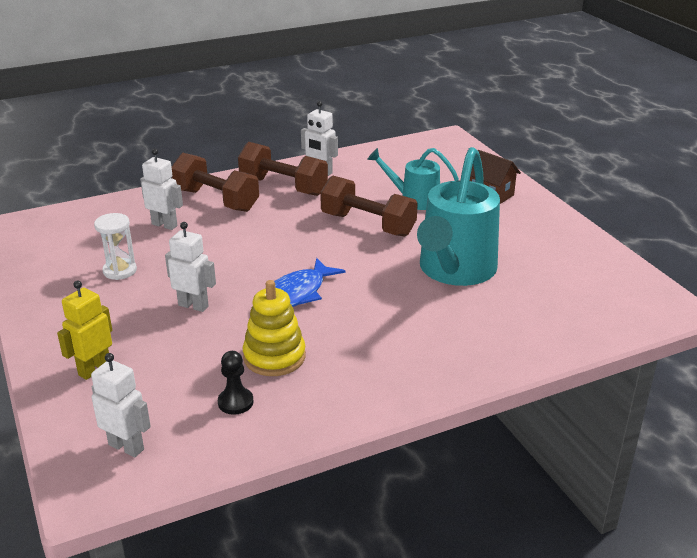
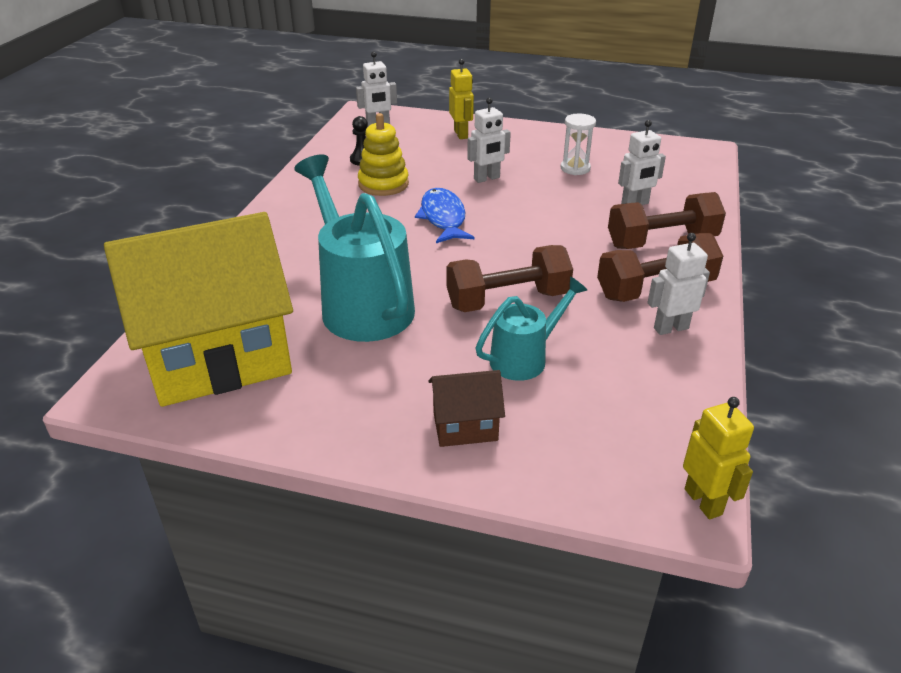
camera: 130 degrees right, 5 degrees up
none -> yellow house [104,212,293,407]
none -> yellow robot [683,397,754,519]

